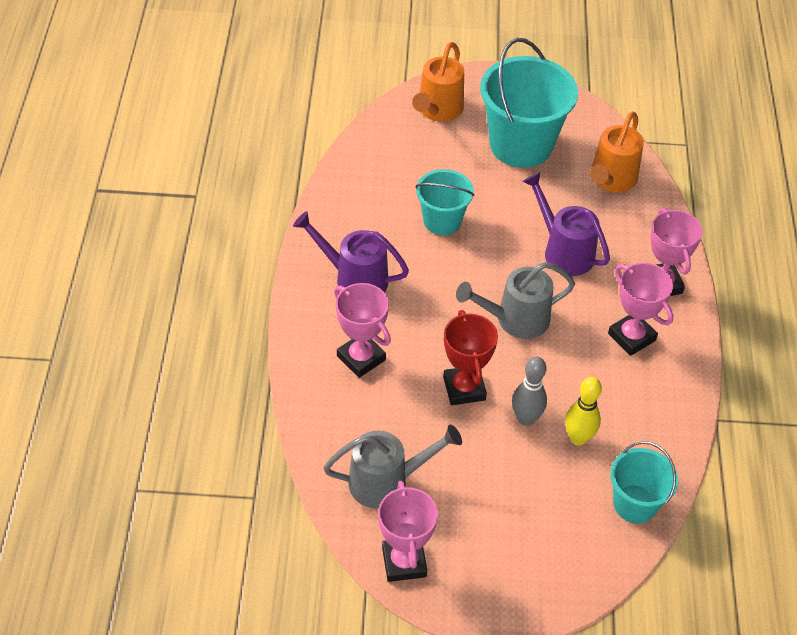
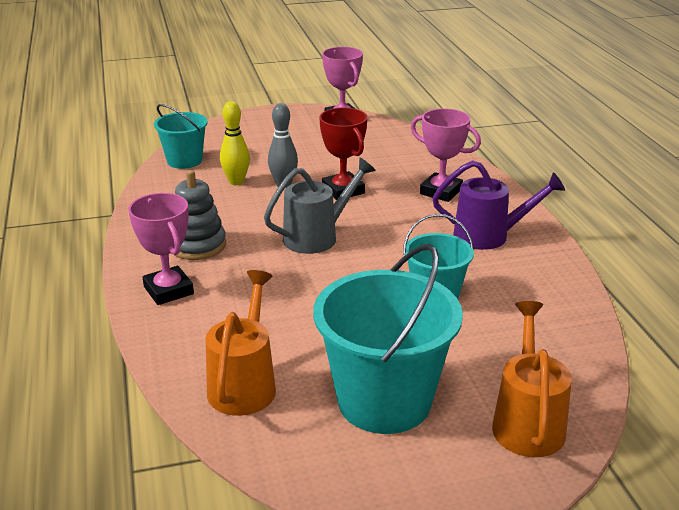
camera: 165 degrees right, 20 degrees down
grey watering can [323,425,462,509] -> none
purple watering can [523,172,610,276] -> none
pink trophy [608,263,673,356] -> grey stacking toy [175,170,226,260]

